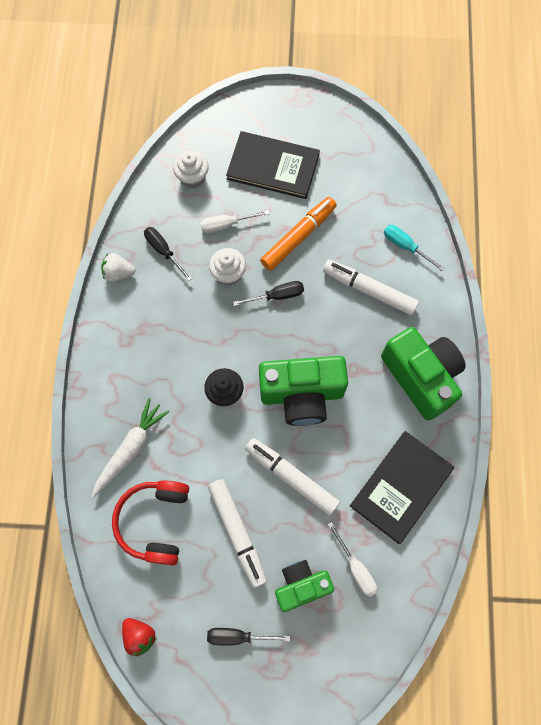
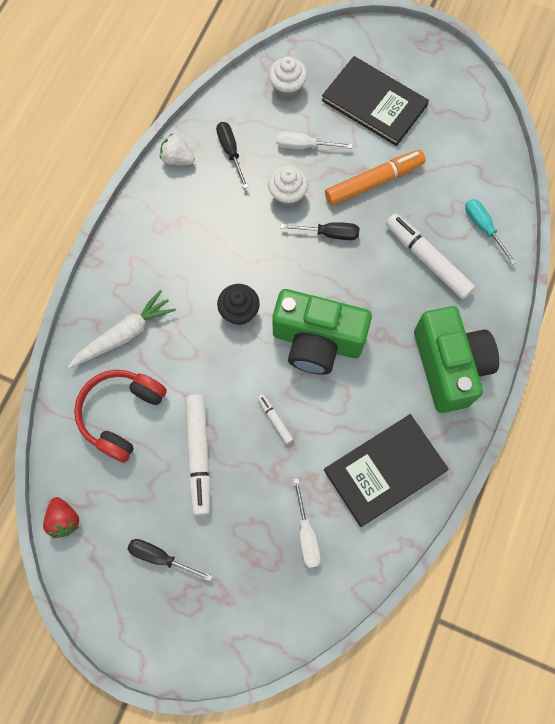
camera: 20 degrees right, 0 degrees up
white marker [245,438,340,515] -> white marker [257,394,294,444], size x0.48
green camera [275,560,334,612] -> none

